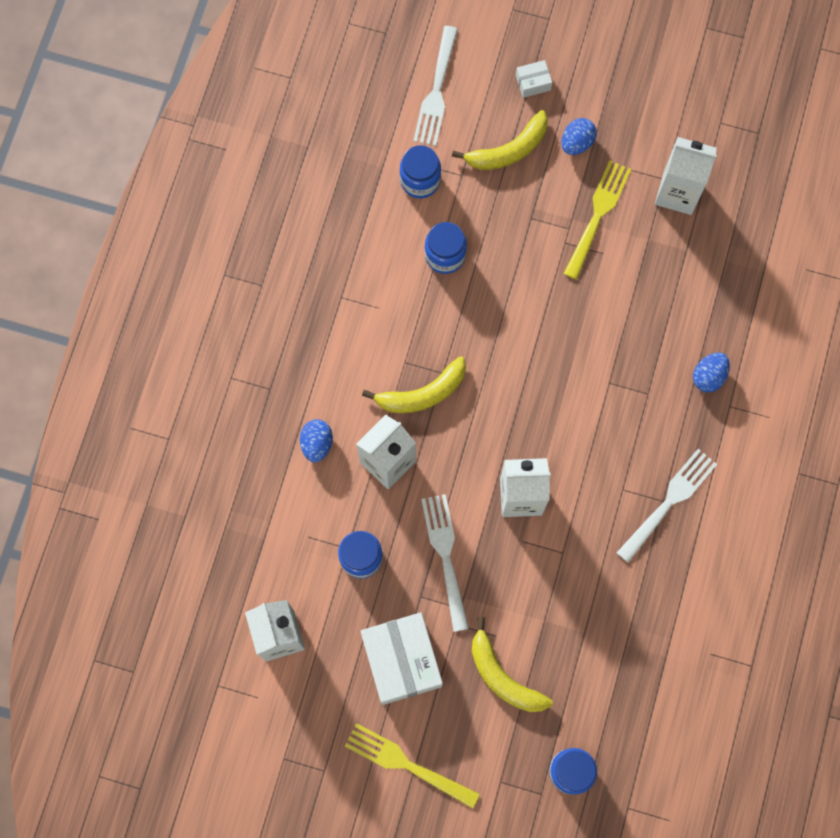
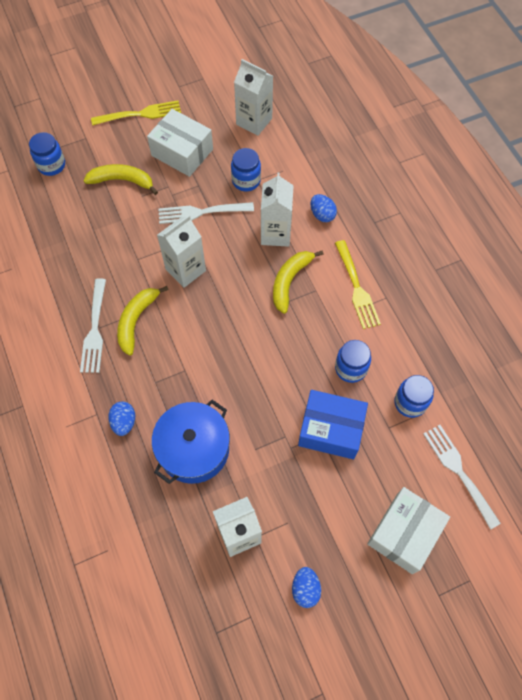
camera: 140 degrees right, 10 degrees down
white fork [421,494,469,632] -> white fork turned 135 degrees clockwise [158,202,254,224]
yellow banana [452,110,548,170] -> yellow banana moved to [117,286,169,356]
white box [516,60,552,98] -> white box [367,487,450,574], size x2.26
blue egg [561,118,597,155] -> blue egg moved to [292,567,321,608]
yellow fork [564,161,631,280] -> yellow fork moved to [335,240,381,329]
none -> blue pot [152,400,230,484]
none -> blue box [298,390,368,459]

